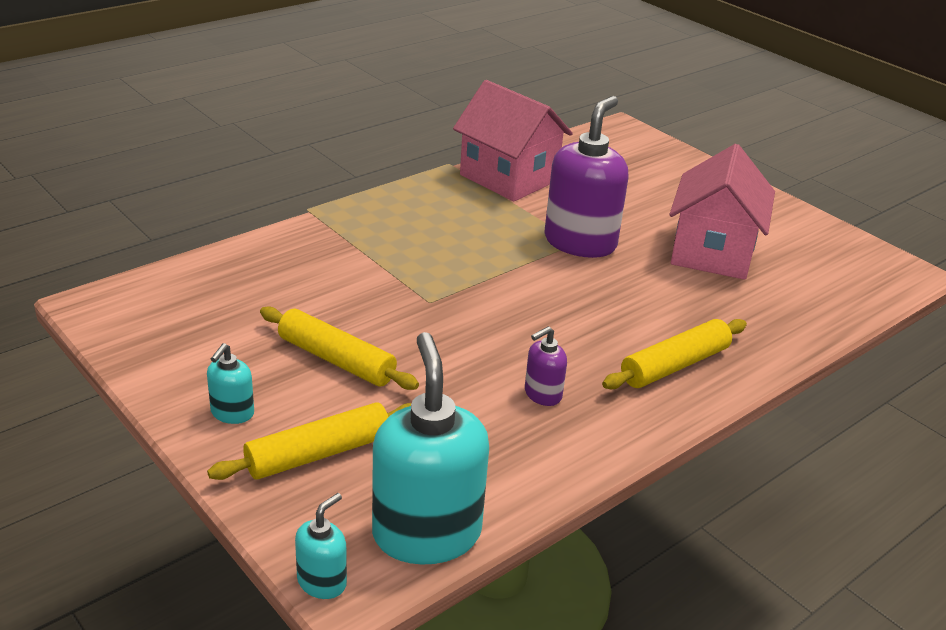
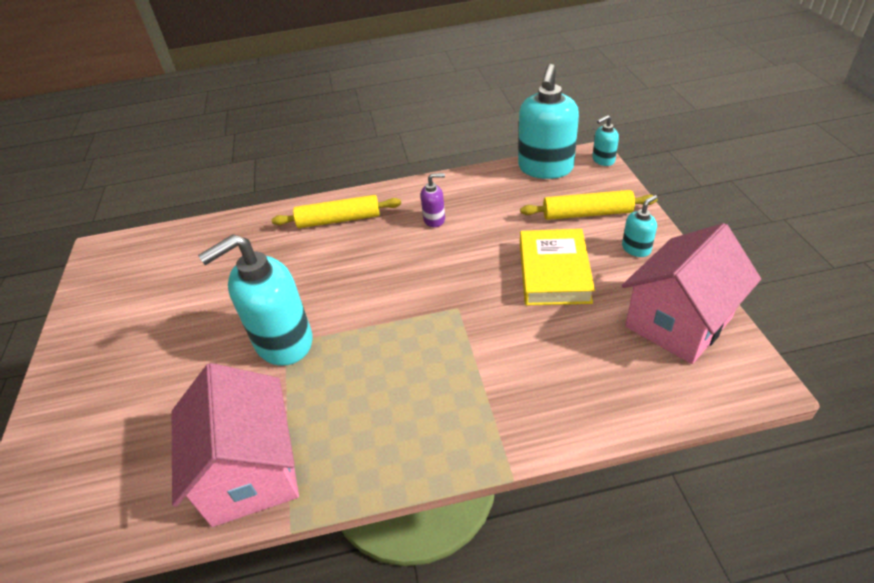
camera: 145 degrees left, 10 degrees up
yellow rolling pin [260,306,419,390] -> yellow book [520,229,595,305]
purple soap dispenser [545,96,629,258] -> turquoise soap dispenser [198,234,312,366]
pink house [669,144,775,280] -> pink house moved to [622,223,761,364]

